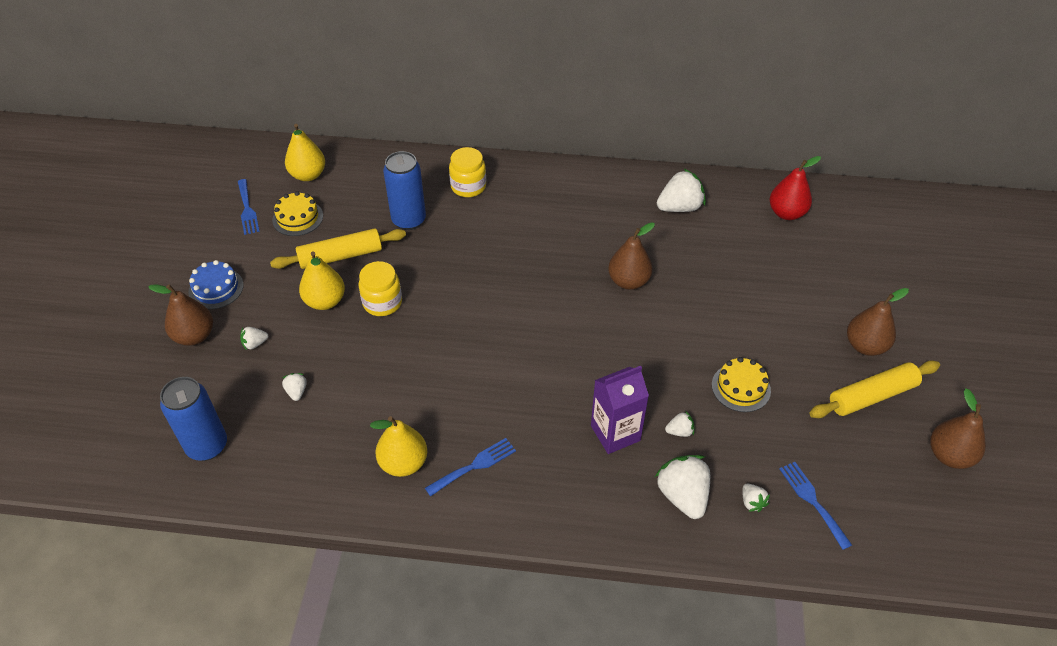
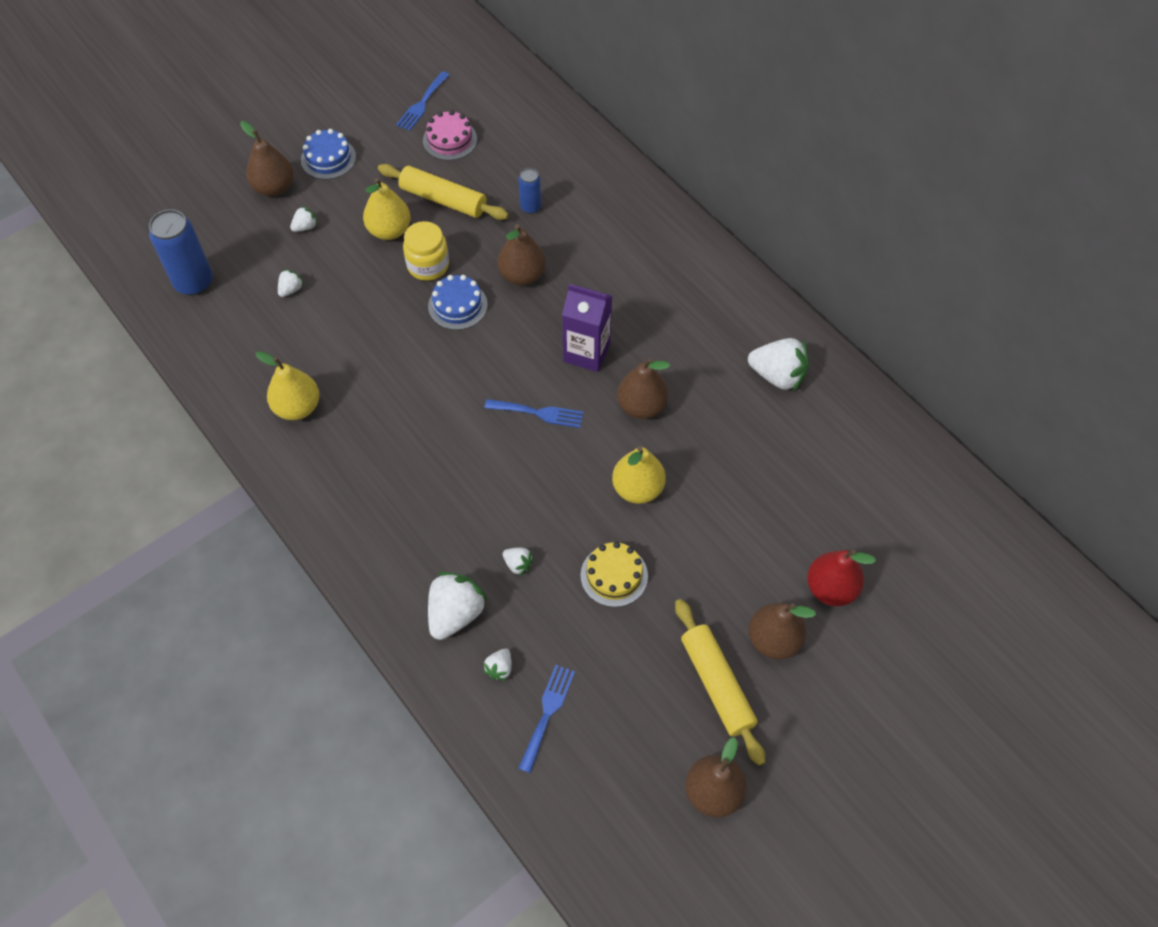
camera: 45 degrees right, 10 degrees up
white strawberry [240,327,268,350] -> white strawberry turned 120 degrees clockwise [290,206,318,232]
yellow cake [272,191,323,236] -> pink cake [423,110,477,161]
yellow pear [285,124,325,181] -> yellow pear moved to [612,446,666,504]
blue can [383,151,426,230] -> blue can [518,168,541,214], size x0.55
blue fork [425,438,516,497] -> blue fork moved to [485,399,584,428]
yellow jar [449,147,486,197] -> none
purple carton [591,366,649,454] -> purple carton moved to [562,284,612,372]
red pear [770,156,821,220] -> red pear moved to [807,549,876,606]
yellow rolling pin [809,360,940,418] -> yellow rolling pin turned 45 degrees clockwise [675,599,765,766]
none -> blue cake [428,275,488,330]
none -> brown pear [498,224,546,286]

